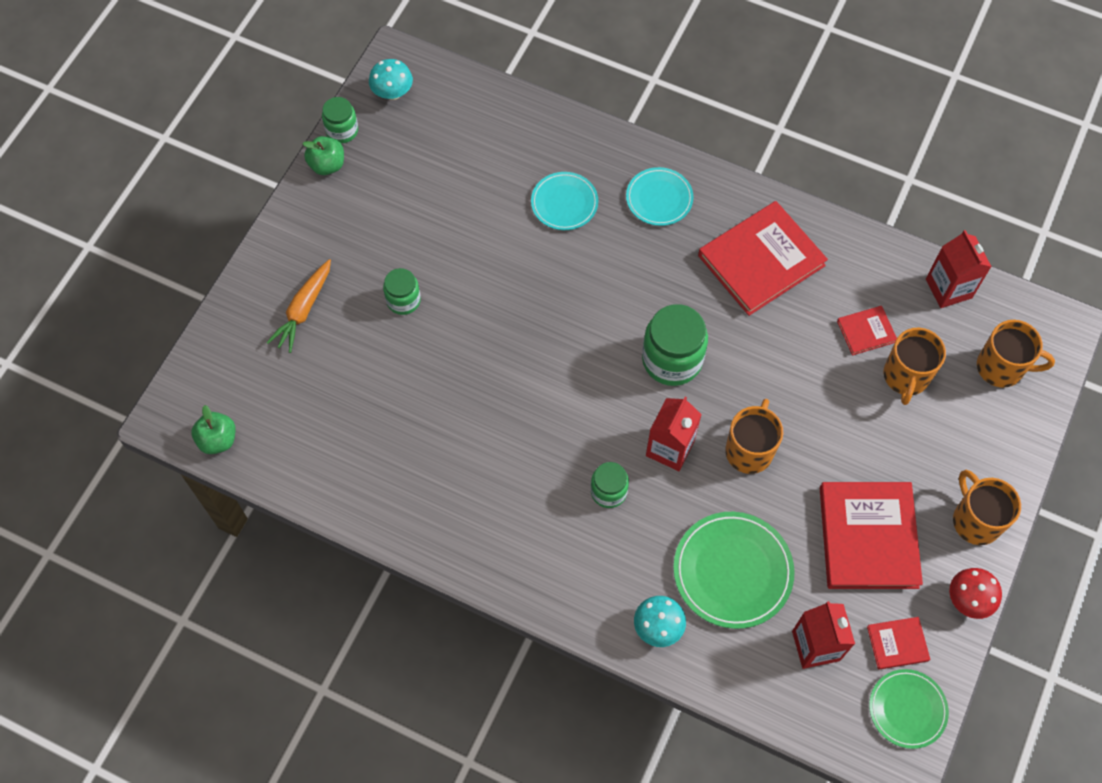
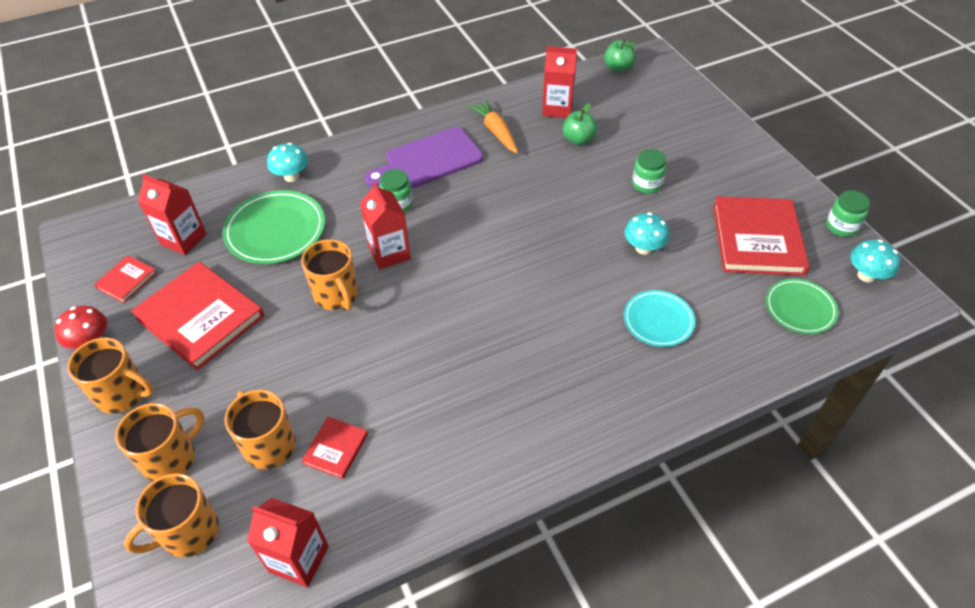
camera: 130 degrees right, 15 degrees down
orange carrot [266,259,331,353] -> orange carrot moved to [468,99,518,153]
green apple [302,136,344,175] -> green apple moved to [563,103,597,145]
turquoise plate [626,167,694,226] -> none
green jar [642,304,708,386] -> none
red book [698,201,828,316] -> red book moved to [713,196,809,276]
green plate [869,669,949,749] -> green plate moved to [766,279,838,334]
none -> orange mug [115,403,204,482]
none -> purple cutting board [365,127,483,188]
none -> red carton [542,46,577,118]
none -> turquoise mushroom [624,212,669,255]

